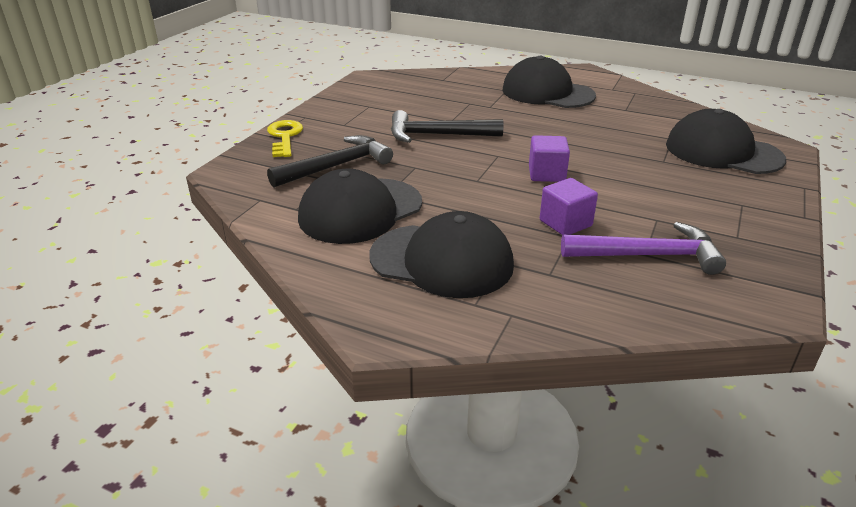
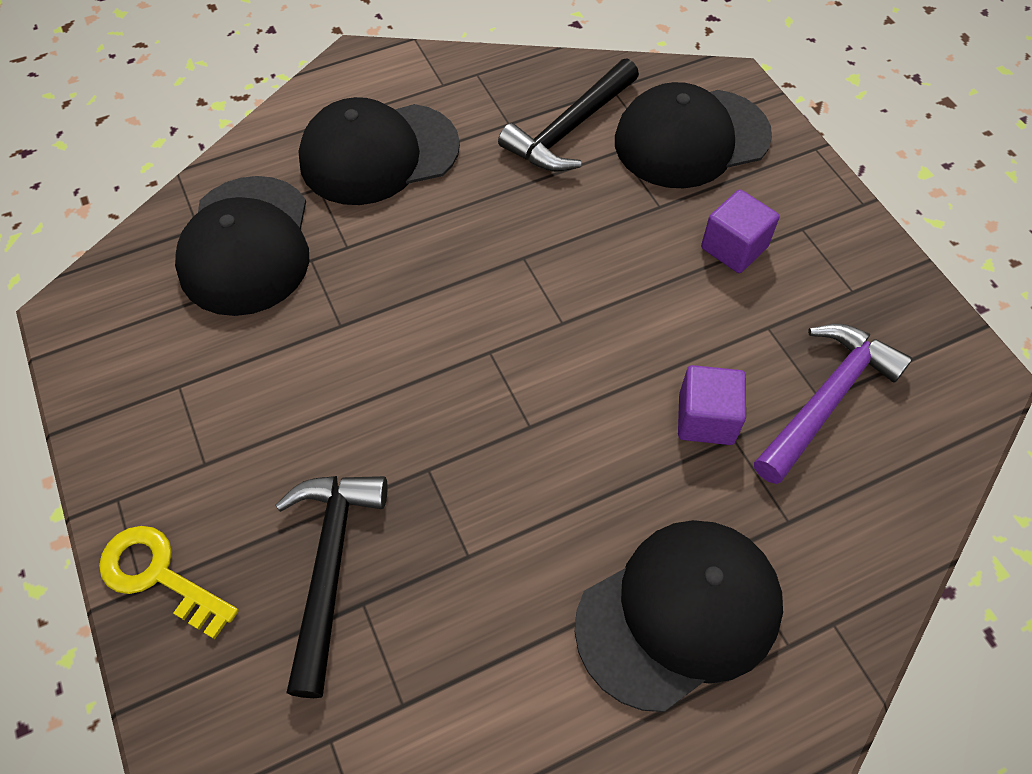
camera: 50 degrees left, 25 degrees up
black cap [298,169,422,244] -> black cap moved to [175,176,309,316]
black hammer [391,110,503,143] -> black hammer moved to [498,59,639,172]
purple cube [529,135,570,182] -> purple cube moved to [701,190,779,273]

